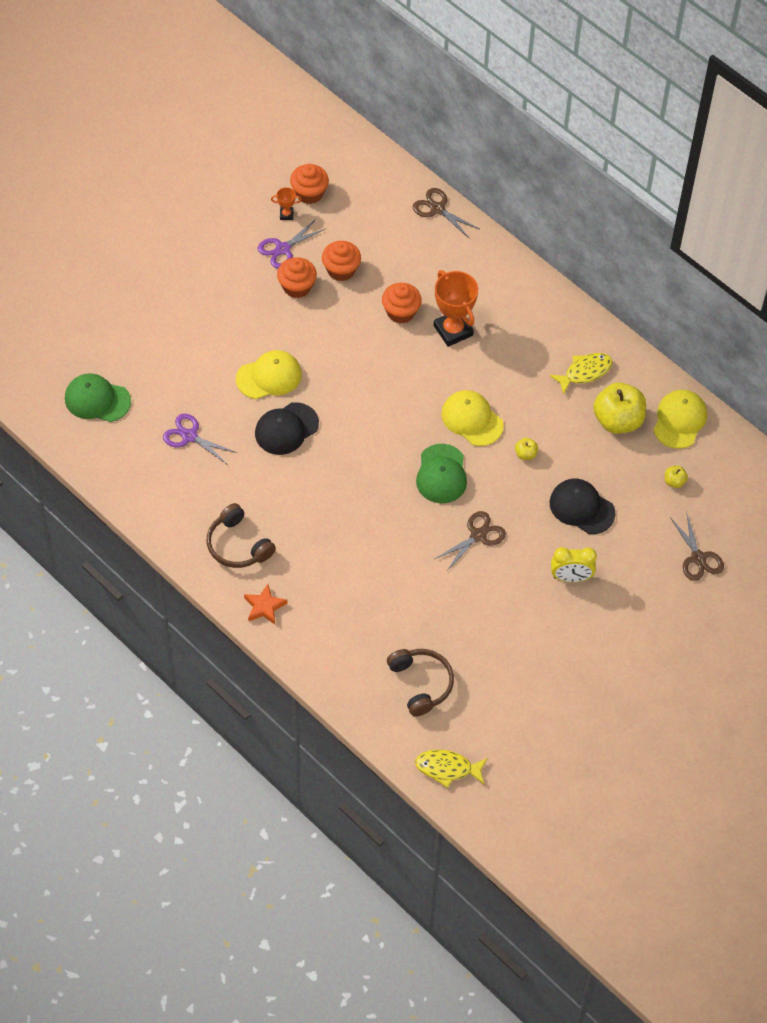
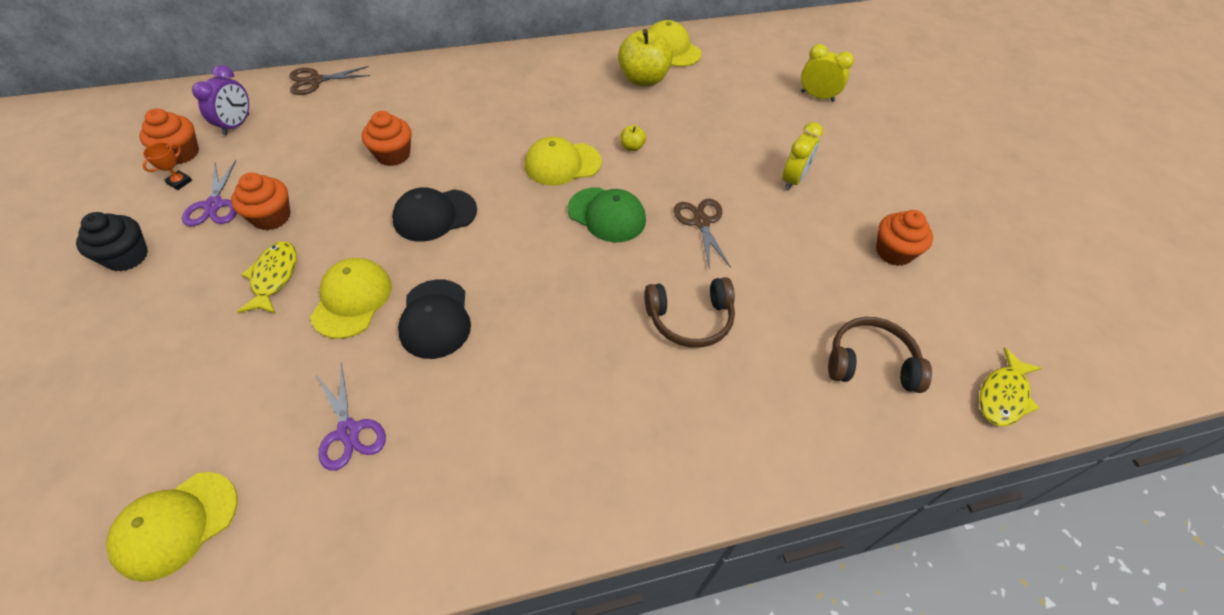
camera: 60 degrees left, 5 degrees down
green cap [65,373,131,422] -> yellow cap [106,472,238,582]
purple scissors [163,414,238,465] -> purple scissors turned 90 degrees counterclockwise [316,363,386,471]
brown headphones [207,503,276,568] -> brown headphones moved to [644,277,735,348]
orange star [244,584,287,625] -> none
orange cupcake [322,241,361,281] -> orange cupcake moved to [876,210,933,266]
orange trophy [434,270,478,347] -> none
yellow fish [549,353,613,395] -> yellow fish moved to [237,241,297,314]
black cap [549,479,616,534] -> black cap moved to [392,187,477,242]
yellow apple [665,466,688,488] -> none
brown scissors [670,514,724,581] -> yellow clock [801,44,854,102]
none -> black cupcake [76,212,148,271]
none -> purple clock [192,65,249,136]

